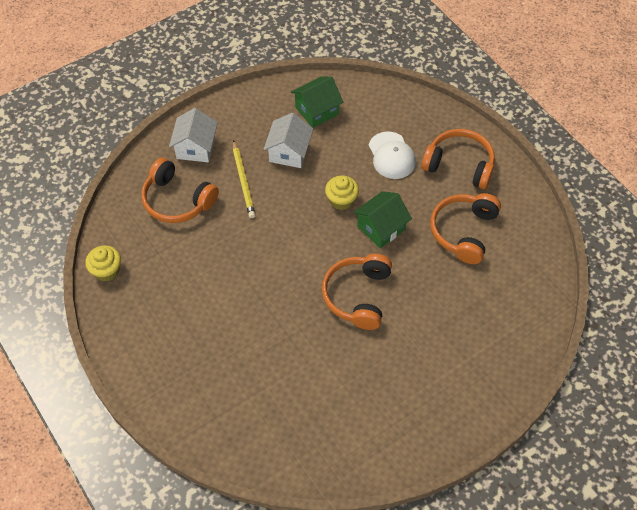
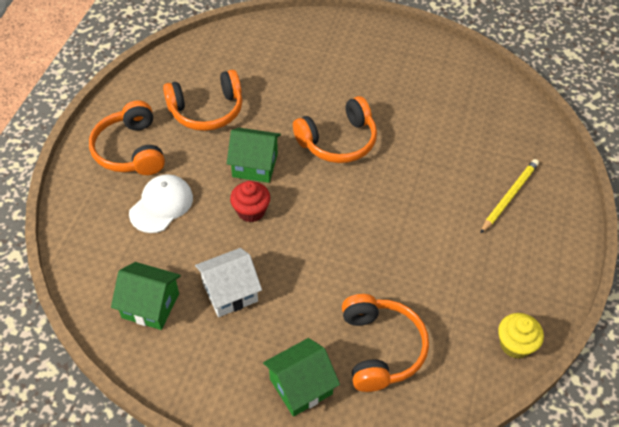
camera: 130 degrees left, 5 degrees down
white house [169,108,218,162] -> green house [263,338,340,417]
yellow pencil [233,140,256,218] -> yellow pencil moved to [480,159,539,234]
yellow cupcake [325,175,359,210] -> red cupcake [230,181,270,222]

